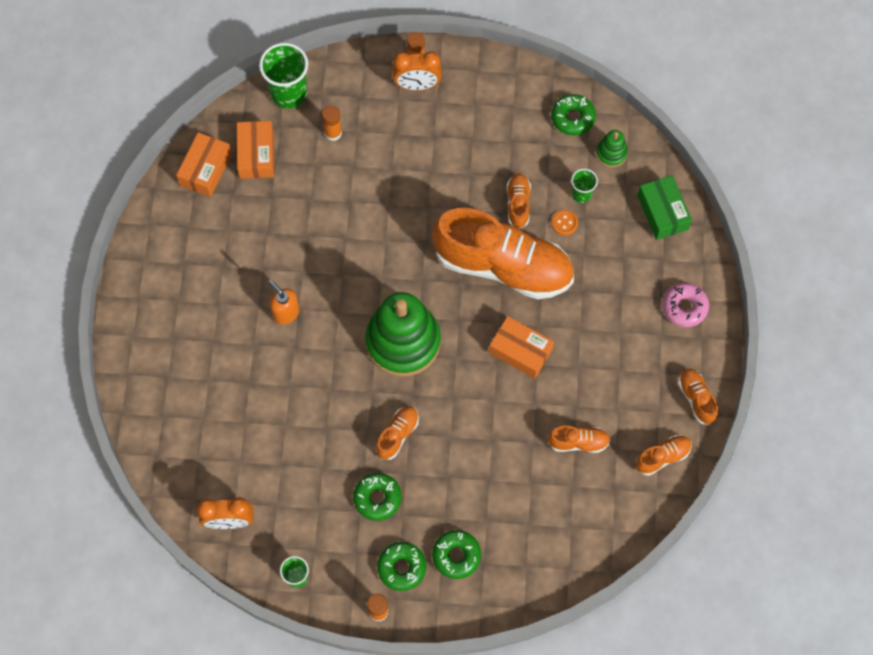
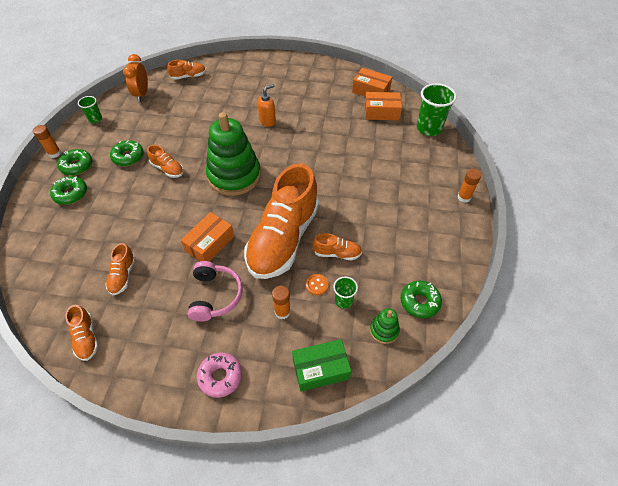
camera: 95 degrees right, 15 degrees down
orange glue stick [322,105,342,141] -> orange glue stick moved to [272,286,291,319]
orange clock [393,51,442,90] -> none
orange shoe [678,368,718,425] -> orange shoe moved to [167,60,206,80]
none -> pink headphones [188,261,243,322]

